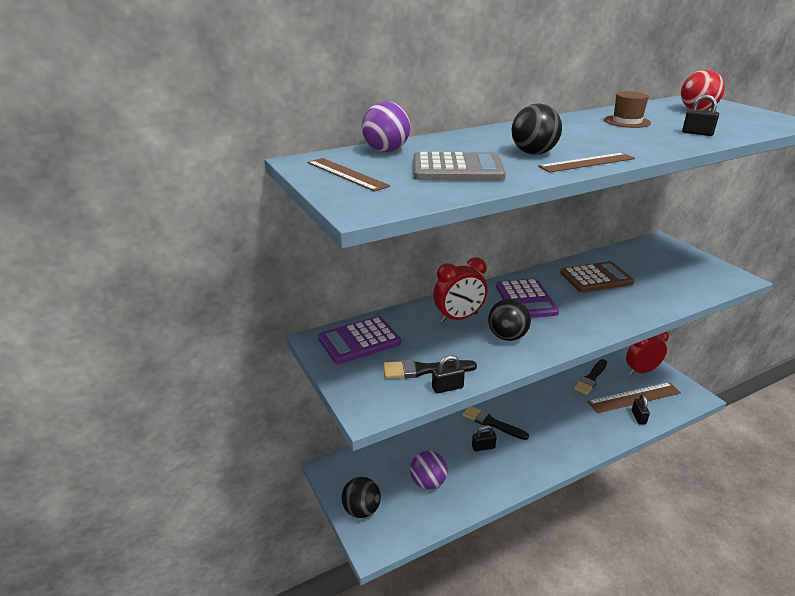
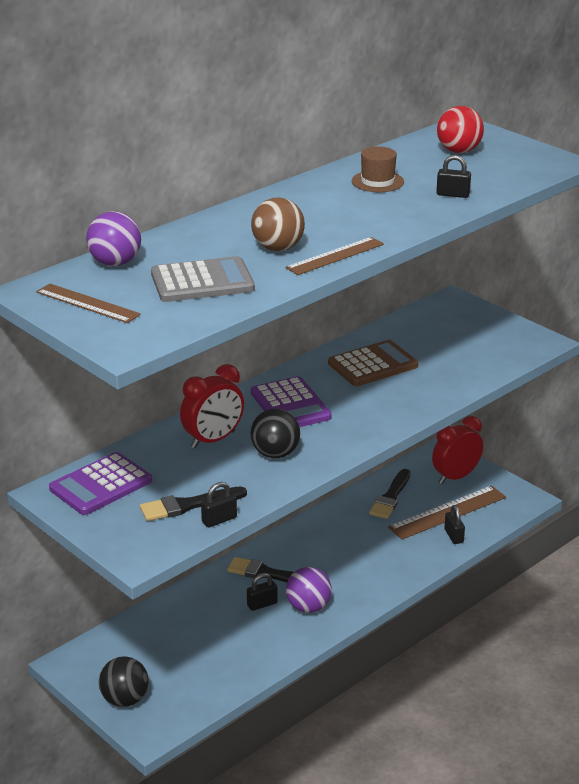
camera: 15 degrees left, 0 degrees up
purple ball [410,451,448,490] -> purple ball moved to [286,567,332,613]
black ball [512,103,562,155] -> brown ball [251,197,305,251]

